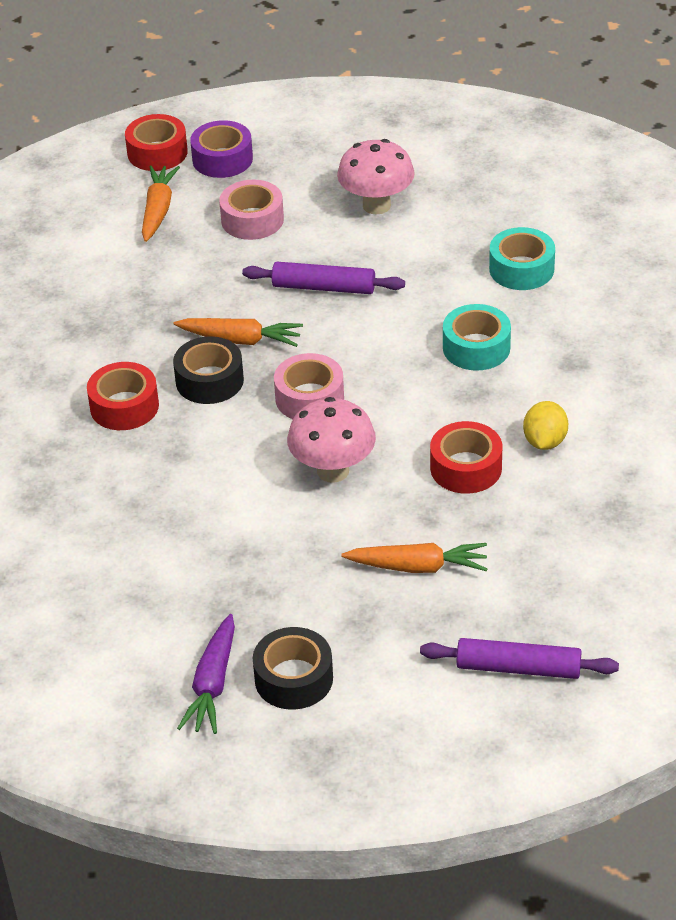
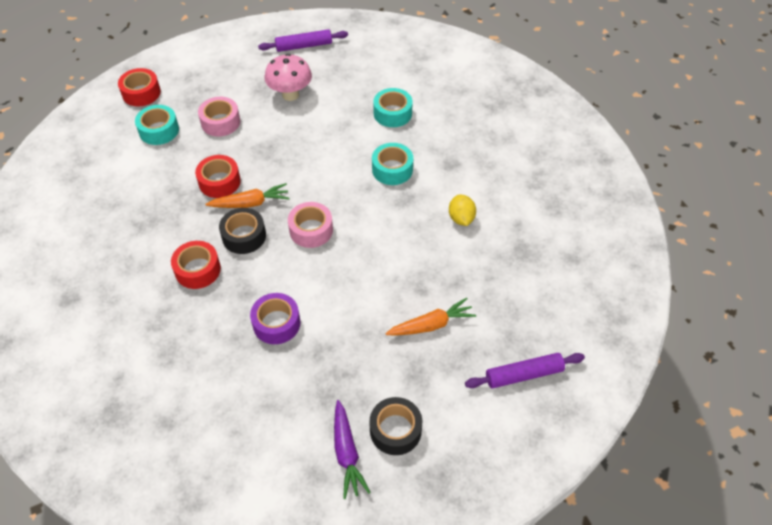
camera: 25 degrees left, 10 degrees up
orange carrot [142,166,180,242] -> turquoise tape [135,105,179,145]
purple tape [190,120,253,178] -> purple tape moved to [250,293,300,344]
purple rolling pin [242,262,405,294] -> purple rolling pin moved to [258,29,348,52]
pink mushroom [287,397,376,483] -> none
red tape [430,421,502,494] -> red tape moved to [195,155,241,198]

